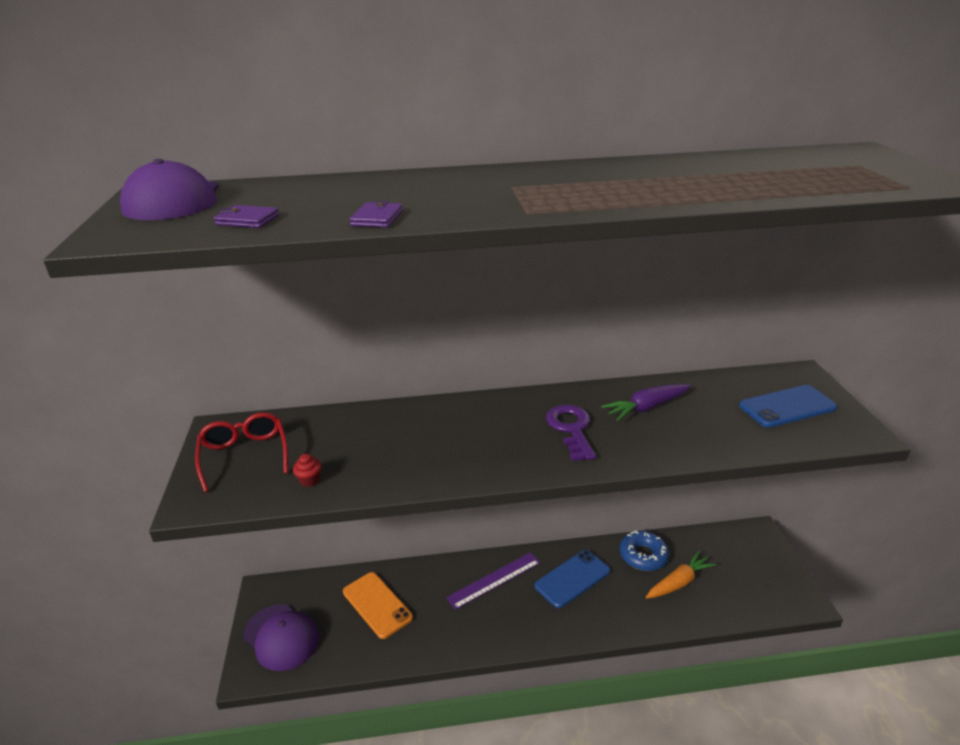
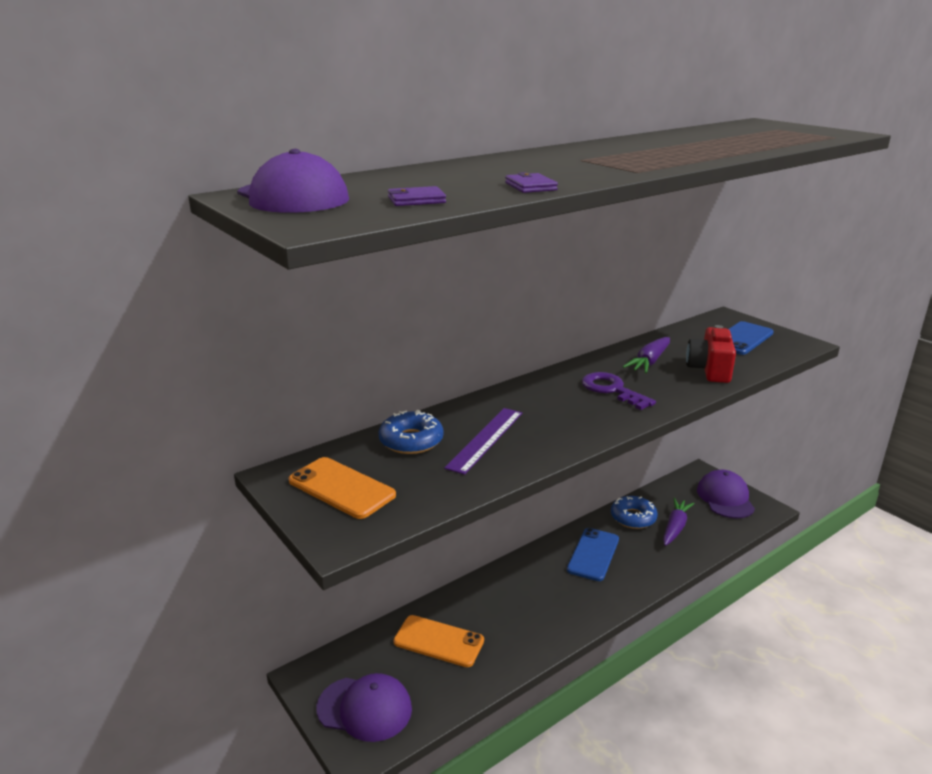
camera: 30 degrees left, 5 degrees down
red glasses [195,412,289,492] -> orange phone [289,457,396,519]
red cupcake [293,454,322,487] -> none
purple ruler [446,552,540,610] -> purple ruler moved to [444,408,522,475]
orange carrot [646,551,717,599] -> purple carrot [663,498,695,546]
none -> blue donut [378,410,444,454]
none -> red camera [686,325,736,383]
none -> purple cap [697,470,755,519]

